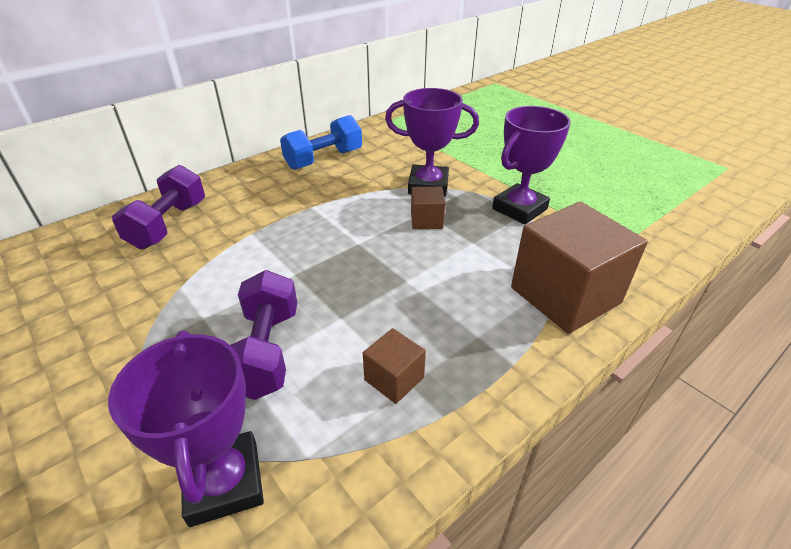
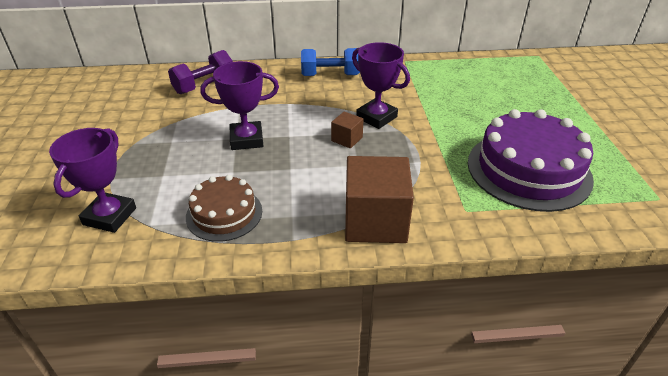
camera: 35 degrees right, 0 degrees up
purple dumbbell [230,270,297,400] -> none
brown cube [363,328,426,404] -> brown cake [186,175,262,242]
purple trophy [492,106,571,225] -> purple trophy moved to [201,61,279,150]
none -> purple cake [468,109,594,212]

